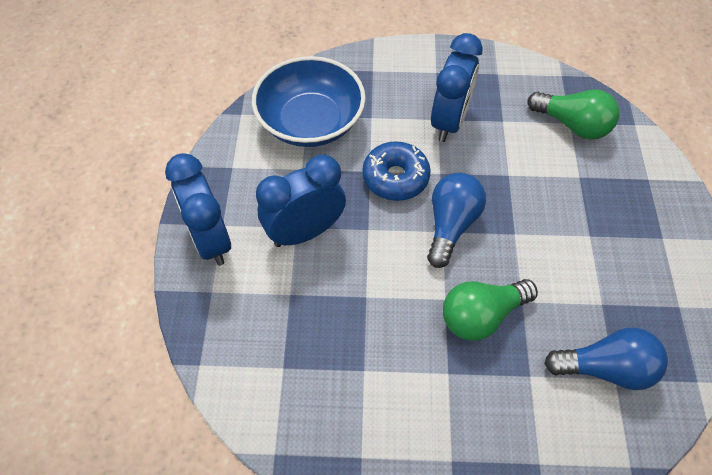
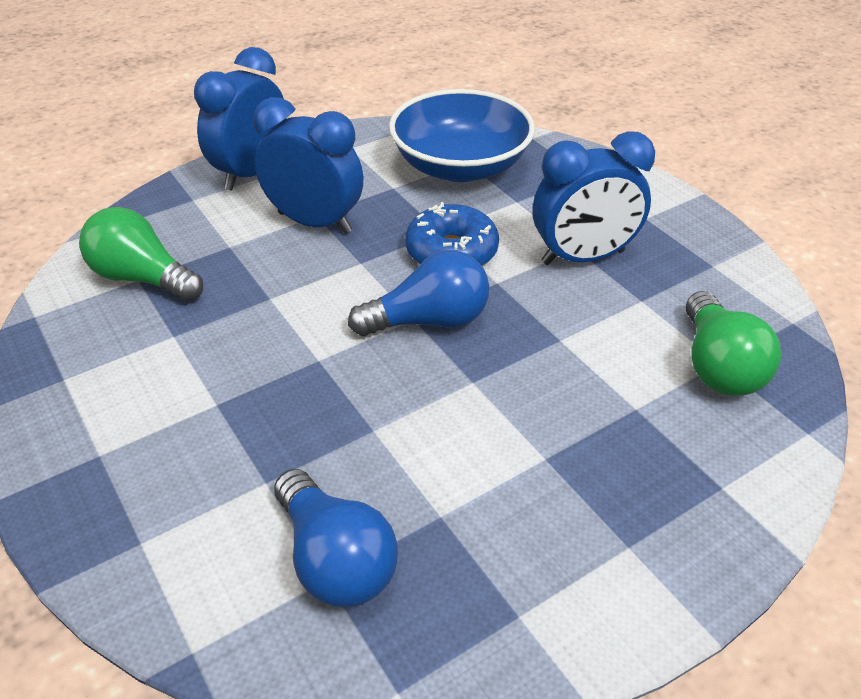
camera: 55 degrees right, 15 degrees down
green light bulb [443,279,538,341] -> green light bulb moved to [79,207,203,302]

